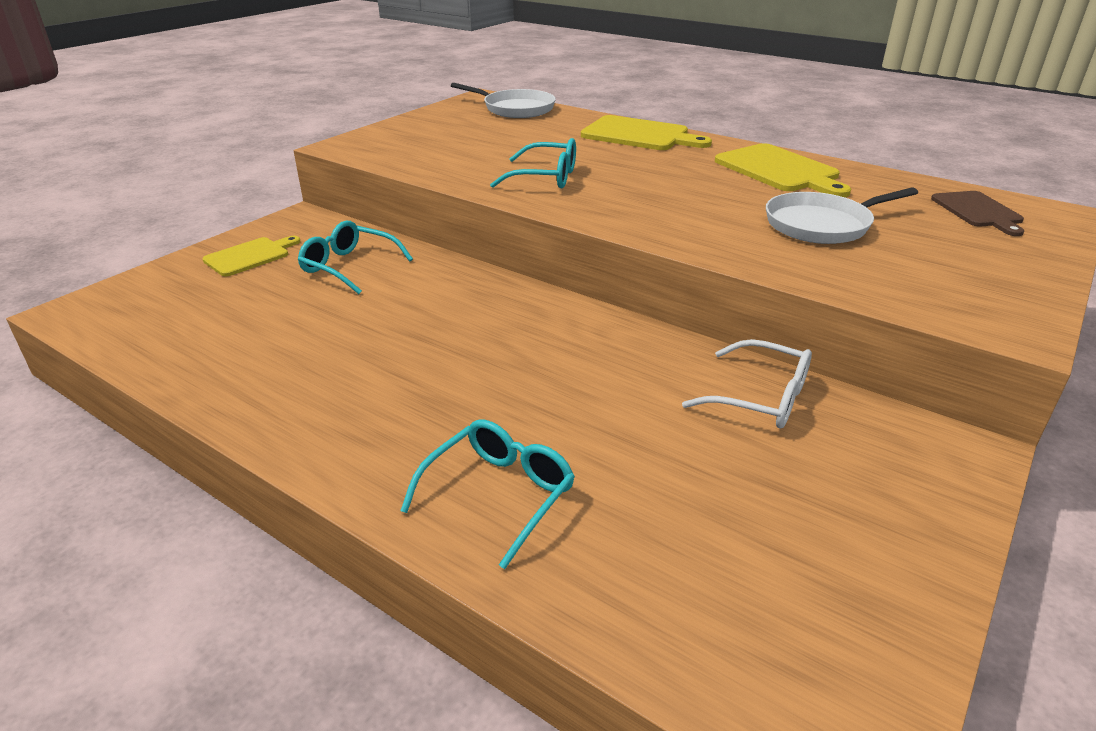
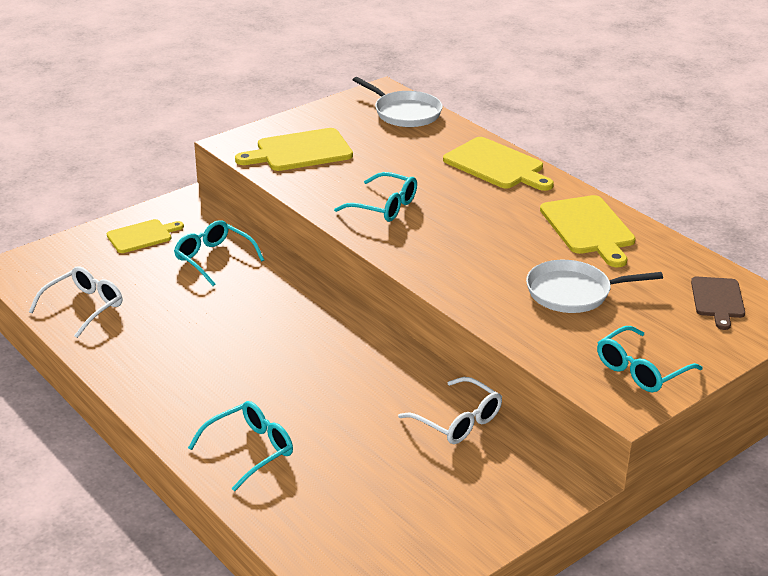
camera: 15 degrees right, 0 degrees up
none -> white glasses [29,266,122,338]
none -> yellow cutting board [235,128,353,171]
none -> turquoise glasses [597,326,703,392]

